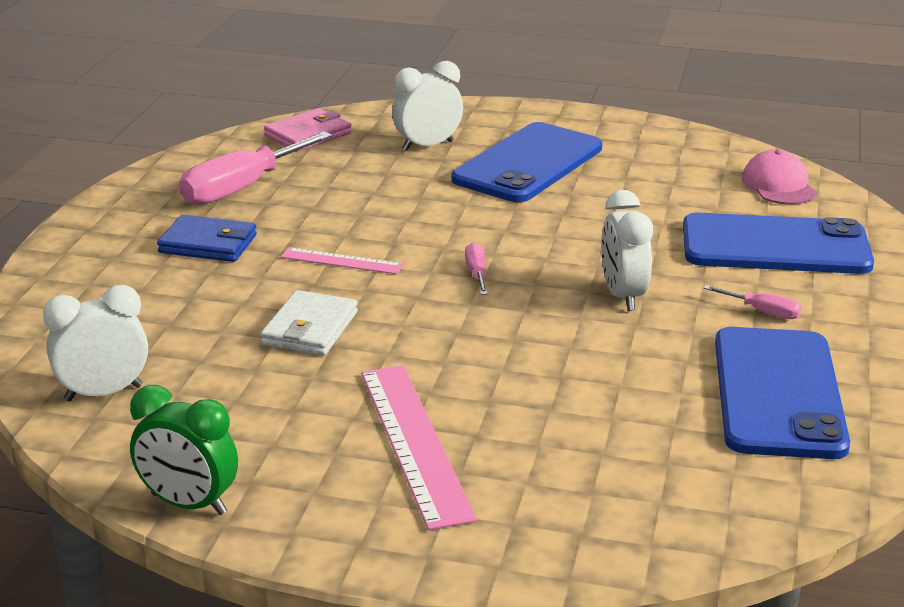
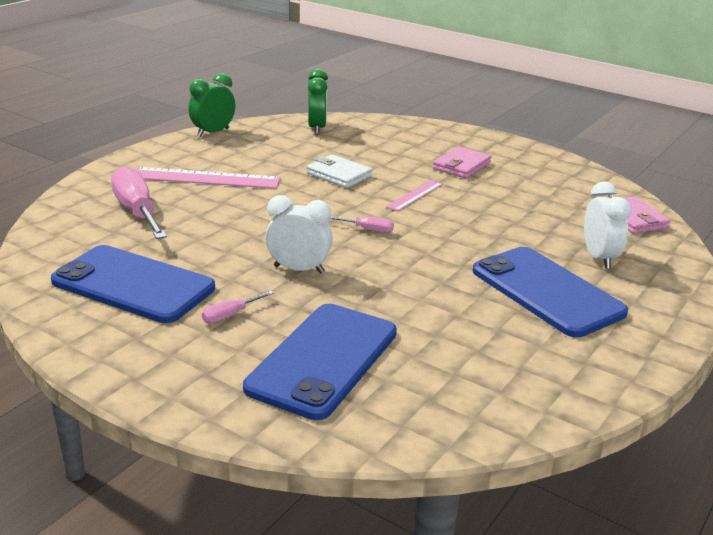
camera: 110 degrees right, 0 degrees up
white clock [43,285,148,401] -> green clock [308,69,328,135]
blue wallet [157,215,257,262] -> pink wallet [433,146,492,179]
pink screwdriver [179,131,332,205] -> pink screwdriver moved to [111,166,167,239]
pink cap [742,150,817,204] -> none

